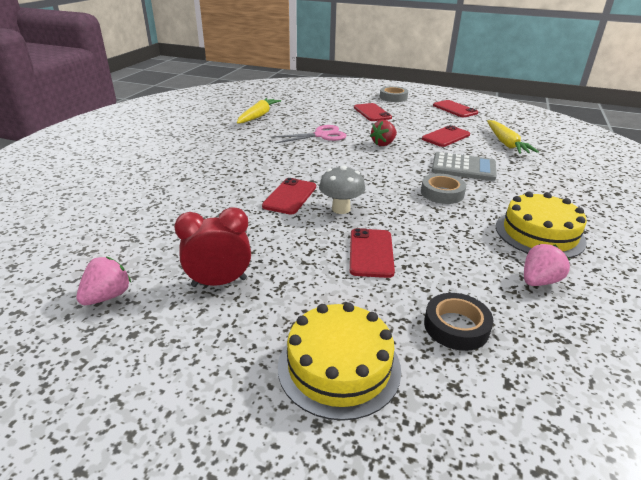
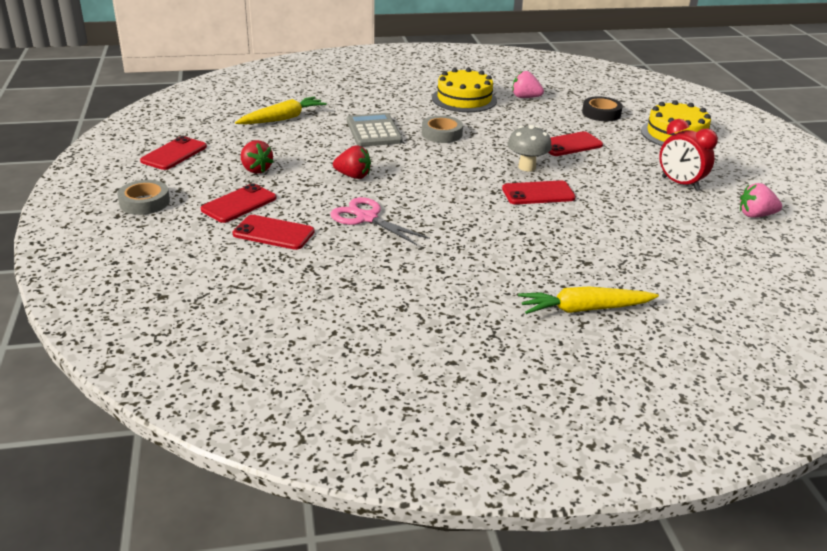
camera: 120 degrees left, 0 degrees up
yellow carrot [237,98,281,124] -> yellow carrot moved to [518,287,659,314]
red phone [422,125,470,147] -> red phone moved to [233,215,315,250]
none -> red strawberry [241,140,274,174]

